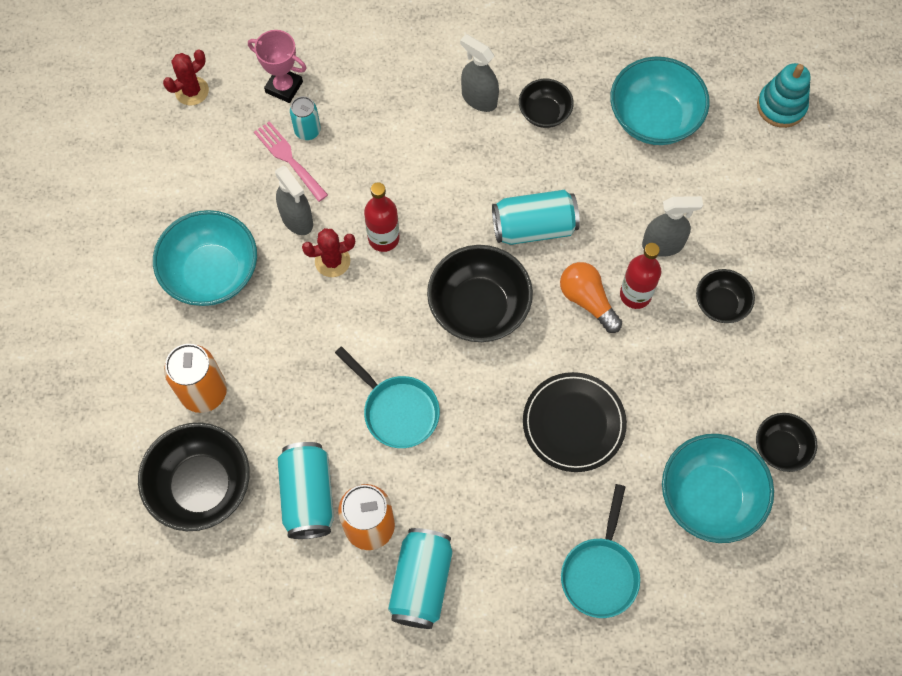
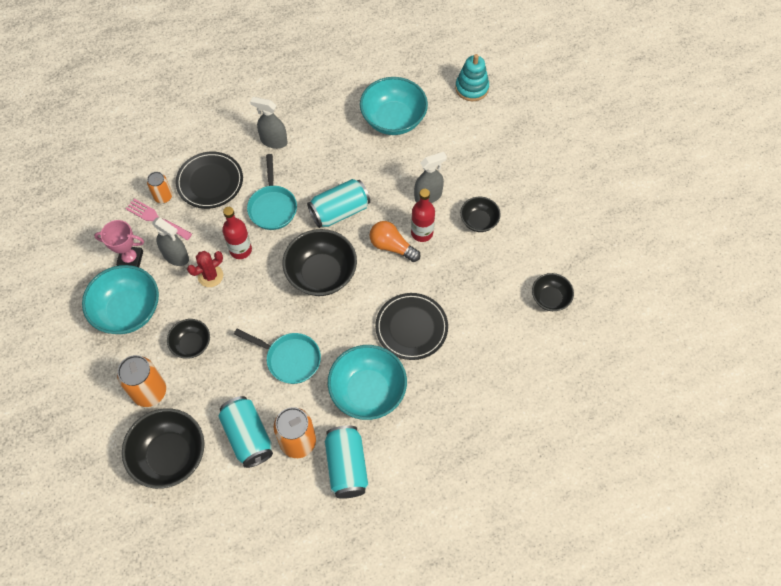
camera: 20 degrees left, 5 degrees down
red cactus [163,49,209,105] -> none
pink trophy [248,30,307,103] -> pink trophy moved to [94,220,144,267]
turquoise can [290,96,321,140] -> orange can [147,172,172,203]
black bowl [519,79,574,128] -> black bowl moved to [167,319,210,359]
turquoise pan [561,484,640,618] -> turquoise pan moved to [247,154,297,230]
turquoise bowl [662,434,774,543] -> turquoise bowl moved to [328,345,407,420]
none -> black plate [175,152,243,209]

